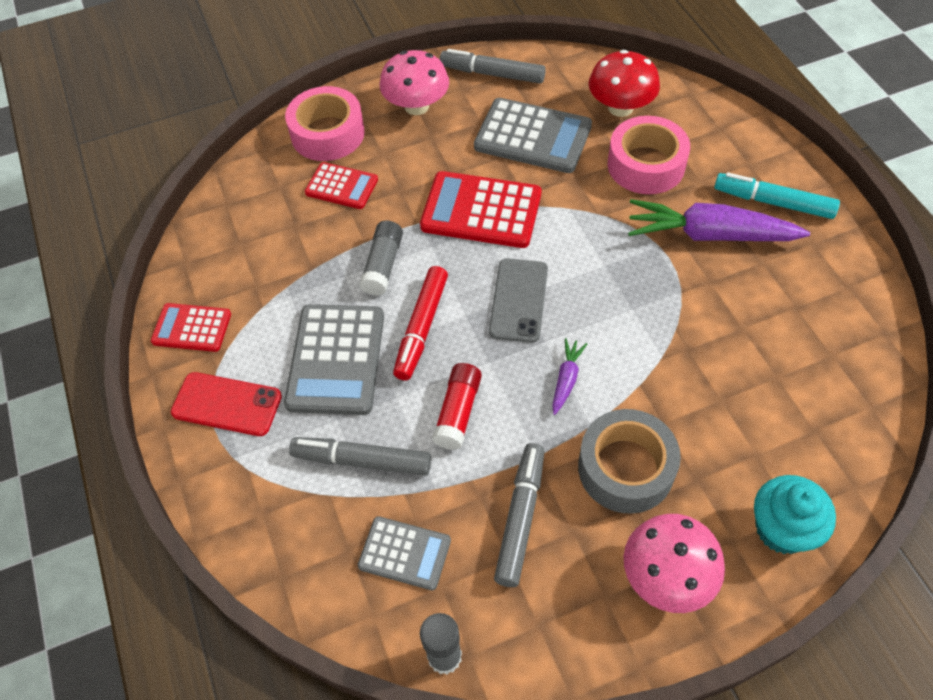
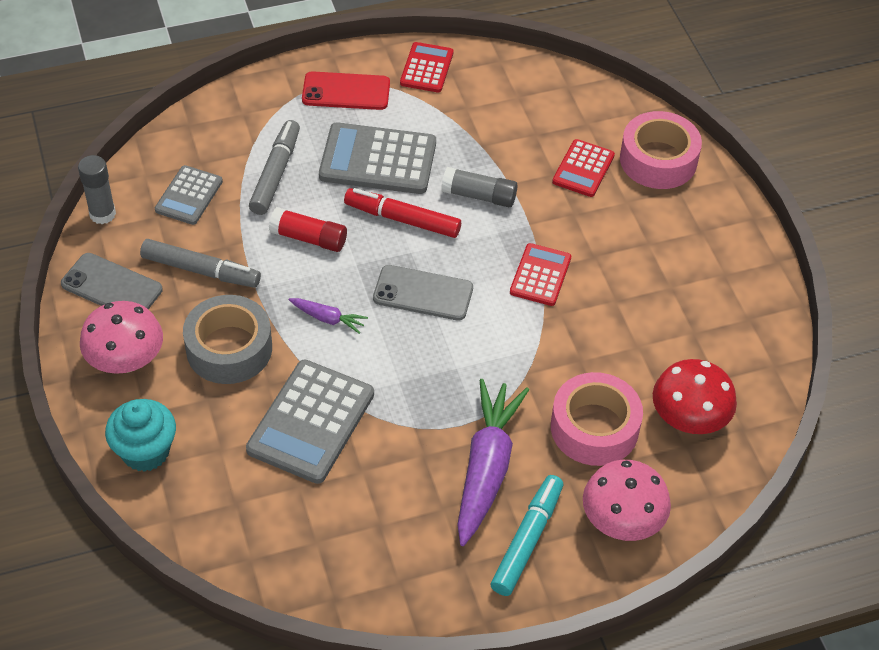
camera: 90 degrees right, 5 degrees down
red phone [171,372,282,436] -> red phone turned 75 degrees clockwise [302,71,390,110]
pink mushroom [380,50,449,115] -> pink mushroom moved to [583,460,671,541]
red calculator [420,171,542,248] -> red calculator [510,243,571,306], size x0.59
grey marker [440,49,546,84] -> none
grey calculator [474,98,592,173] -> grey calculator moved to [246,360,374,484]
none -> grey phone [61,253,163,309]

